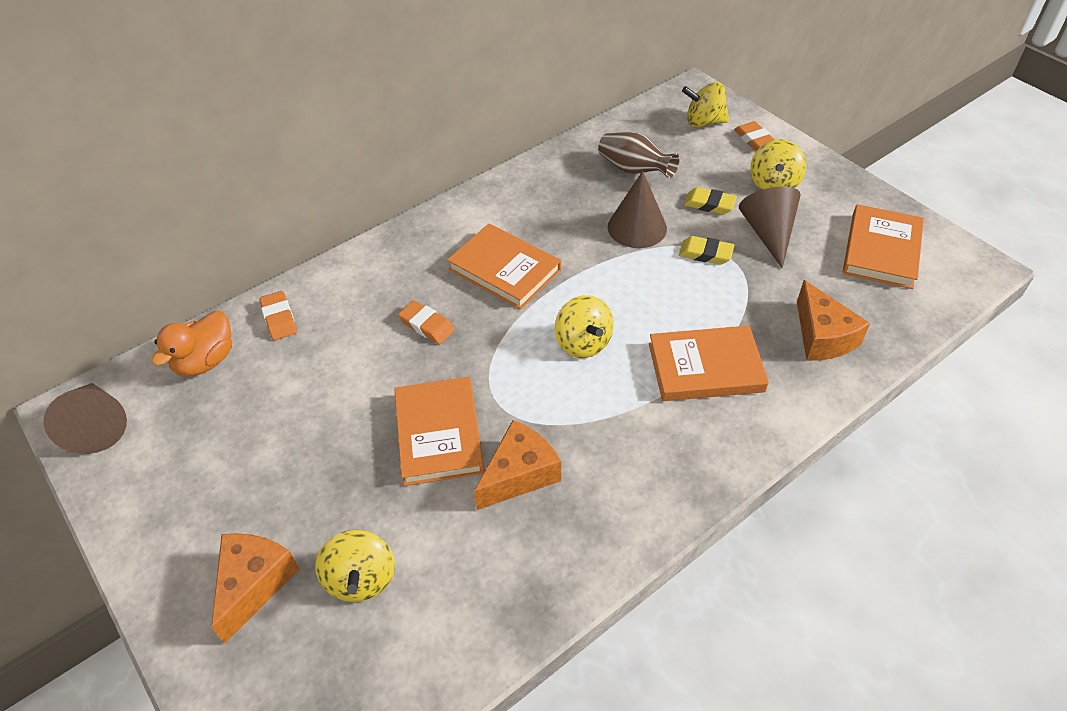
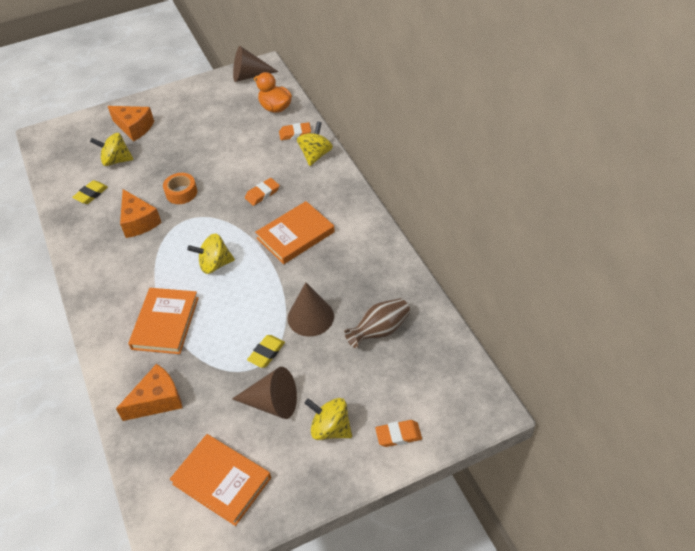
camera: 105 degrees right, 0 degrees up
orange book [394,377,485,486] -> orange tape [163,173,197,204]
yellow spinning top [682,82,729,128] -> yellow spinning top moved to [297,121,333,166]
yellow eraser [684,187,737,214] -> yellow eraser moved to [72,180,108,204]
orange cheese [797,280,870,361] -> orange cheese turned 150 degrees clockwise [116,364,183,421]

